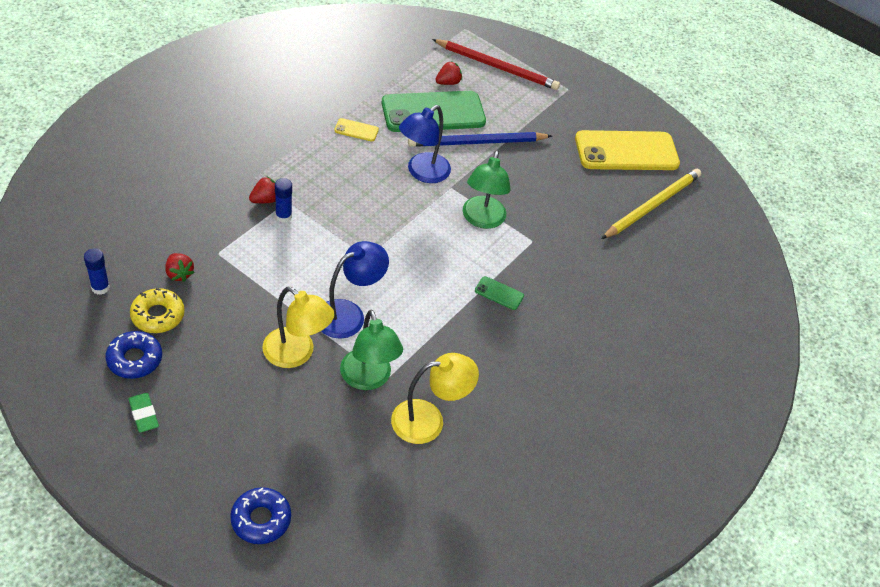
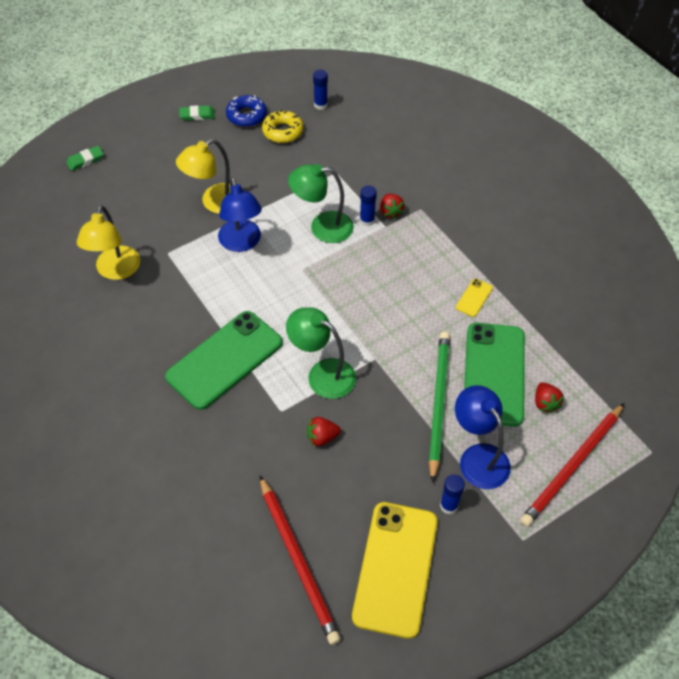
camera: 115 degrees right, 5 degrees up
red strawberry [165,253,195,282] -> red strawberry moved to [307,417,341,446]
blue donut [230,487,291,544] -> green eraser [66,146,104,171]
green lamp [340,310,403,390] -> green lamp moved to [288,164,354,243]
blue lamp [399,105,451,183] -> blue lamp moved to [455,385,511,489]
blue pencil [408,132,552,147] -> green pencil [429,332,450,483]
green phone [475,276,524,310] -> green phone [165,311,283,410], size x2.46
yellow pencil [601,169,701,239] -> red pencil [260,476,341,645]
none -> blue glue stick [440,474,465,514]

